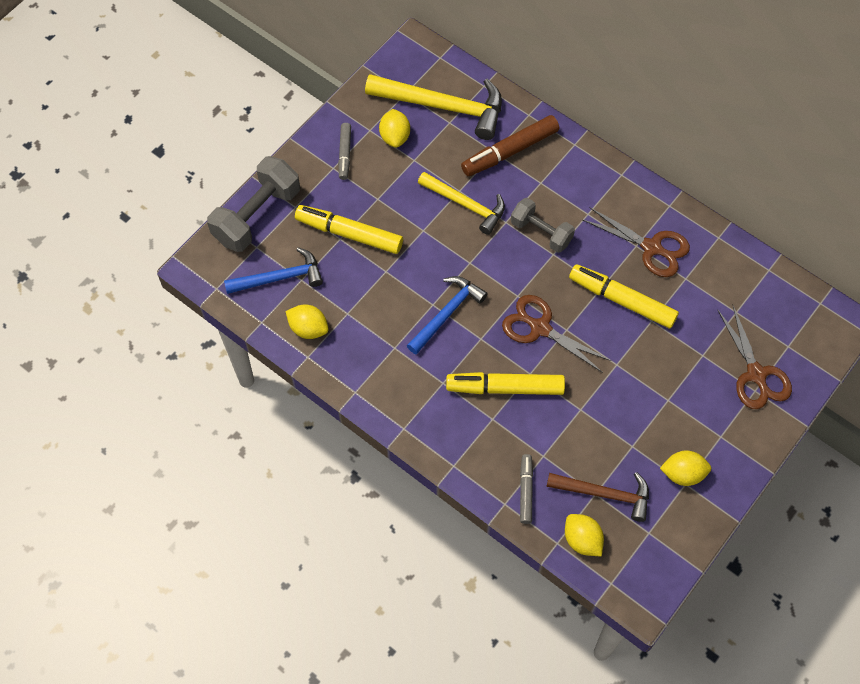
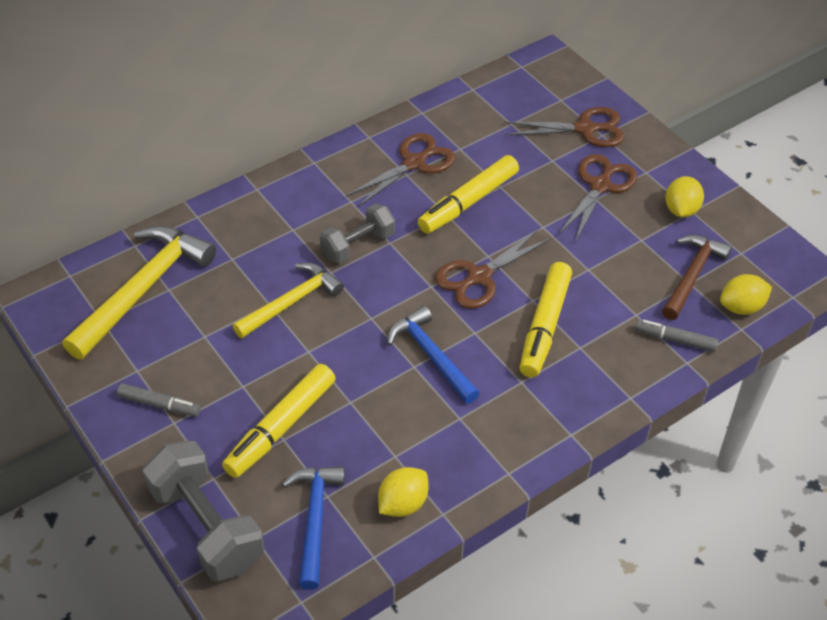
camera: 75 degrees left, 15 degrees down
yellow lemon [379,109,410,148] -> none
brown marker [461,115,559,176] -> none
none -> brown scissors [558,154,637,242]

